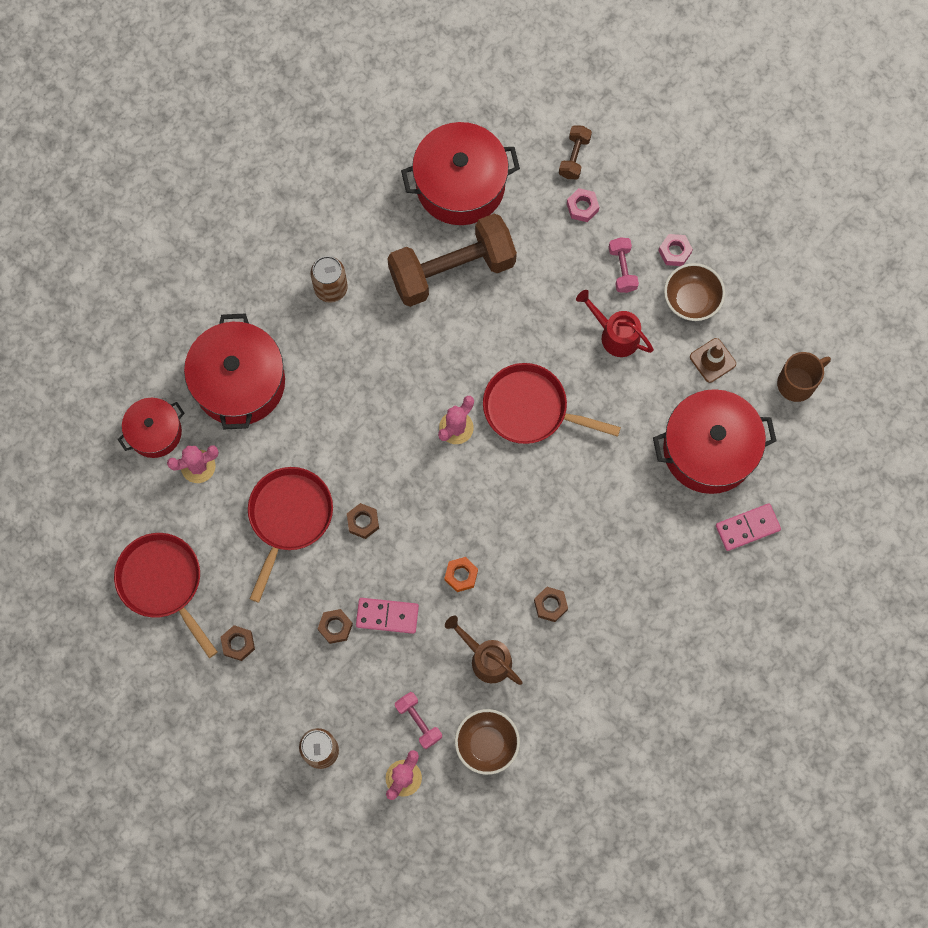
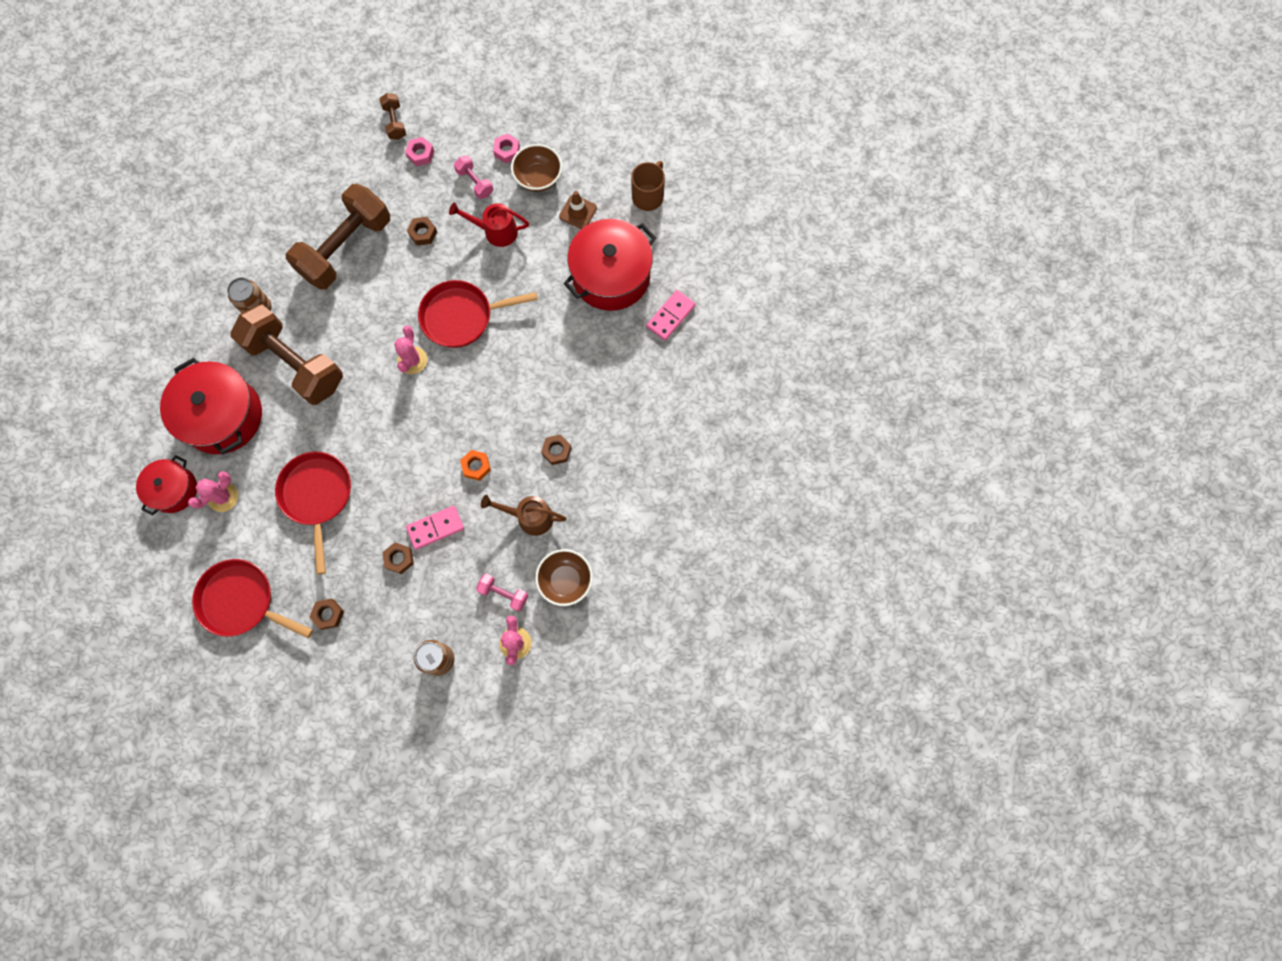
camera: 30 degrees left, 0 degrees up
brown nut [347,503,379,539] -> brown nut moved to [407,217,437,246]
red pot [401,122,520,225] -> none
none -> brown dumbbell [231,305,343,405]

